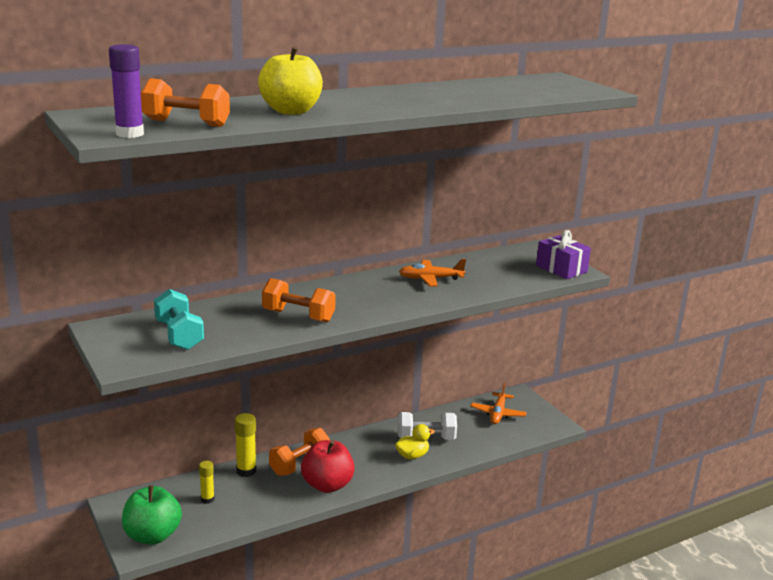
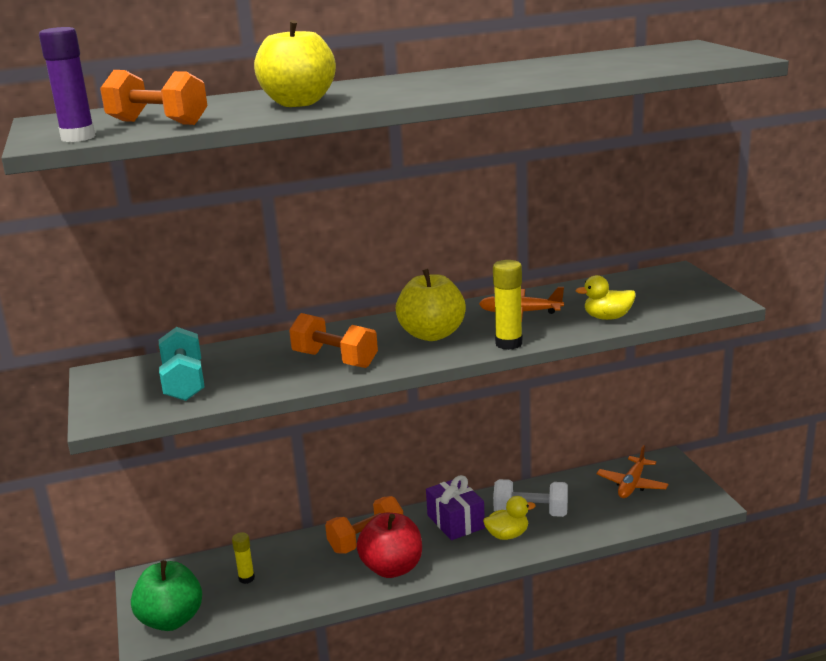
camera: 15 degrees right, 0 degrees up
yellow glue stick [235,413,256,477] -> yellow glue stick moved to [493,260,523,350]
purple gift [536,230,591,279] -> purple gift moved to [426,475,485,540]
none -> yellow apple [396,269,466,341]
none -> yellow duck [576,275,636,320]

